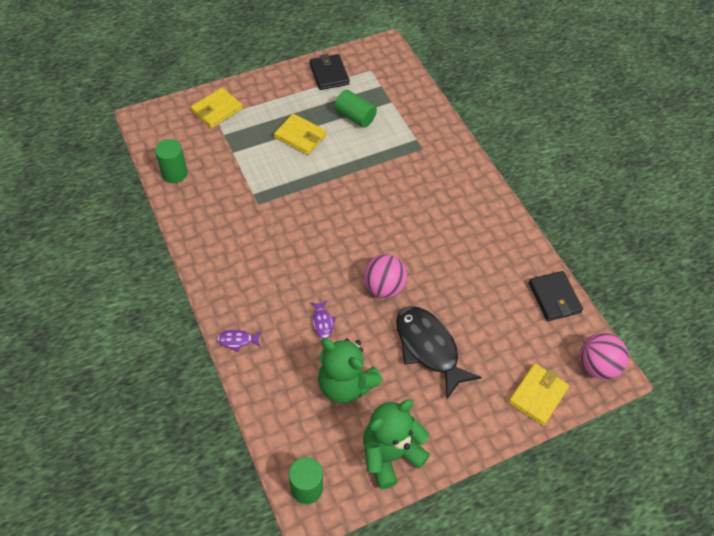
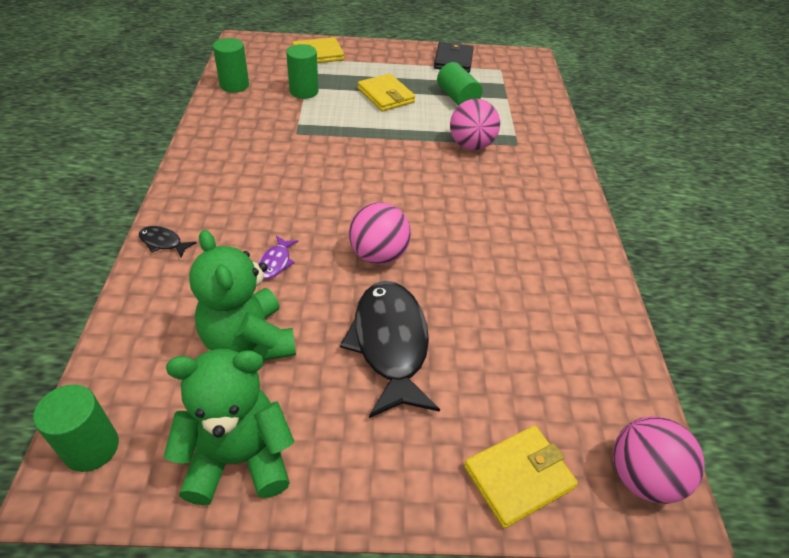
camera: 25 degrees right, 10 degrees down
purple fish [217,329,261,352] -> black fish [139,226,197,258]
black wallet [529,271,583,321] -> none
none -> green cylinder [286,44,319,99]
none -> pink ball [450,99,500,150]

